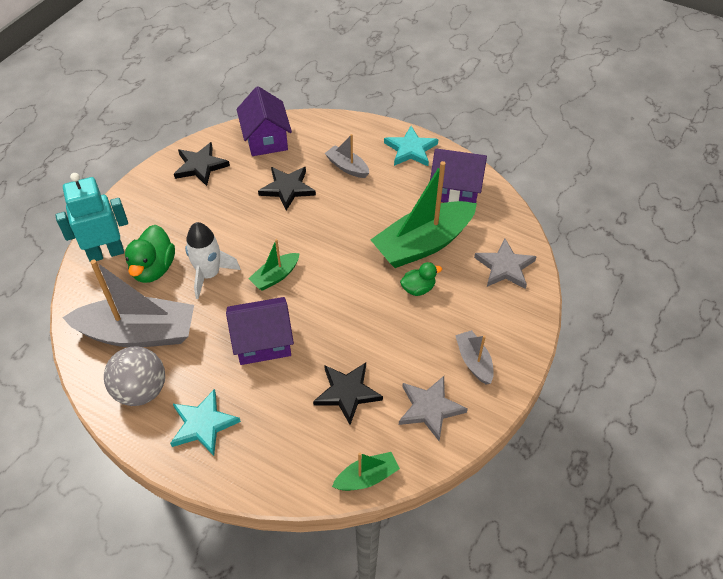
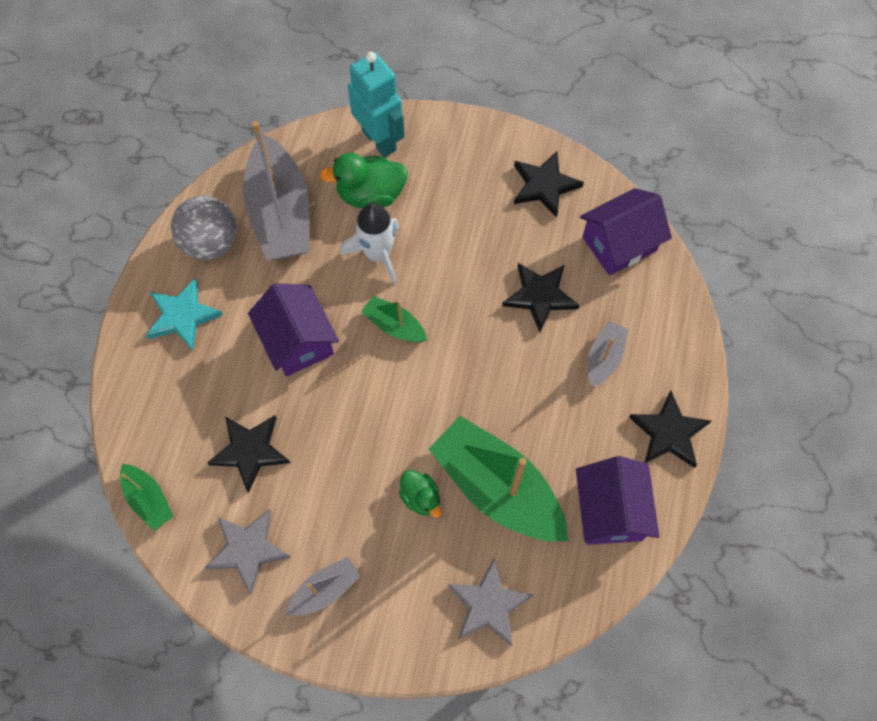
camera: 75 degrees right, 15 degrees up
turquoise star [384,126,438,166] -> black star [629,391,711,468]

